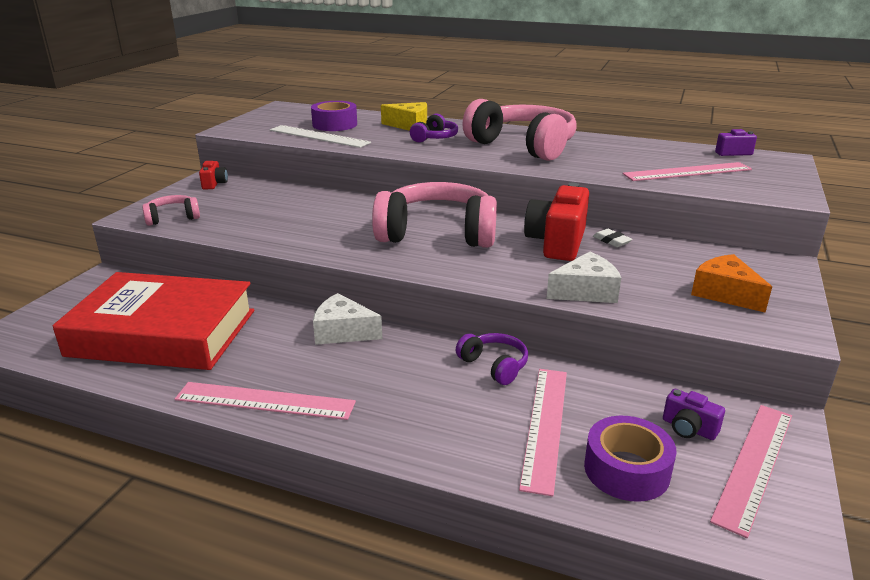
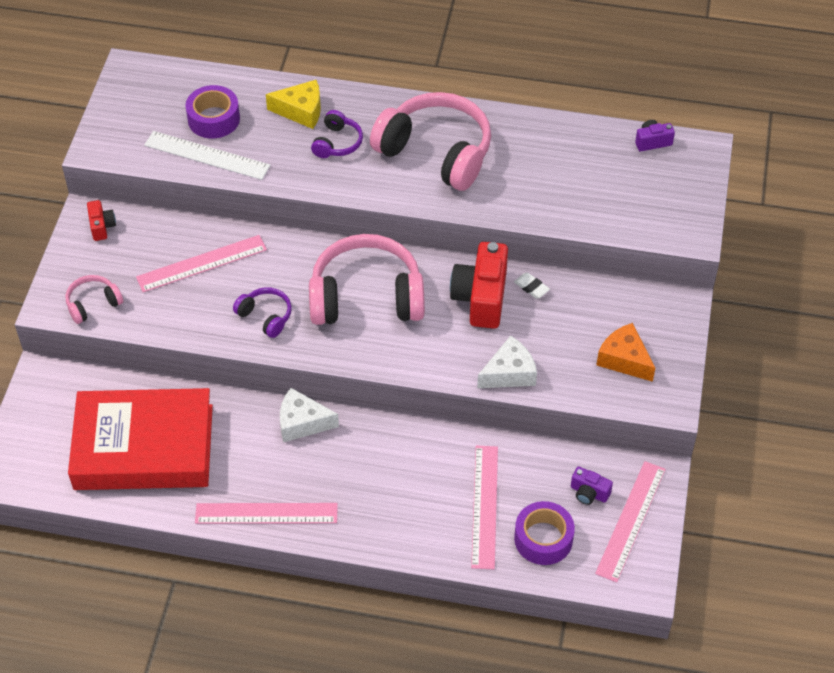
camera: 10 degrees left, 25 degrees up
purple headphones [456,333,528,385] -> purple headphones moved to [233,287,292,338]
pink ruler [623,162,752,181] -> pink ruler moved to [136,235,267,292]

